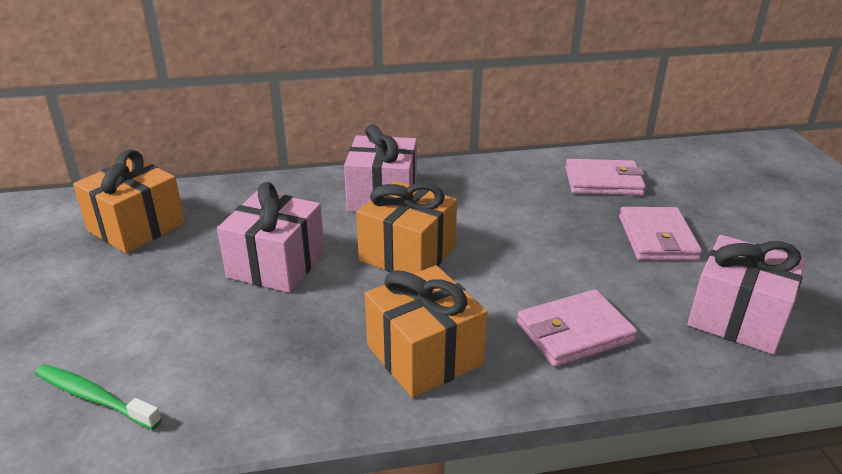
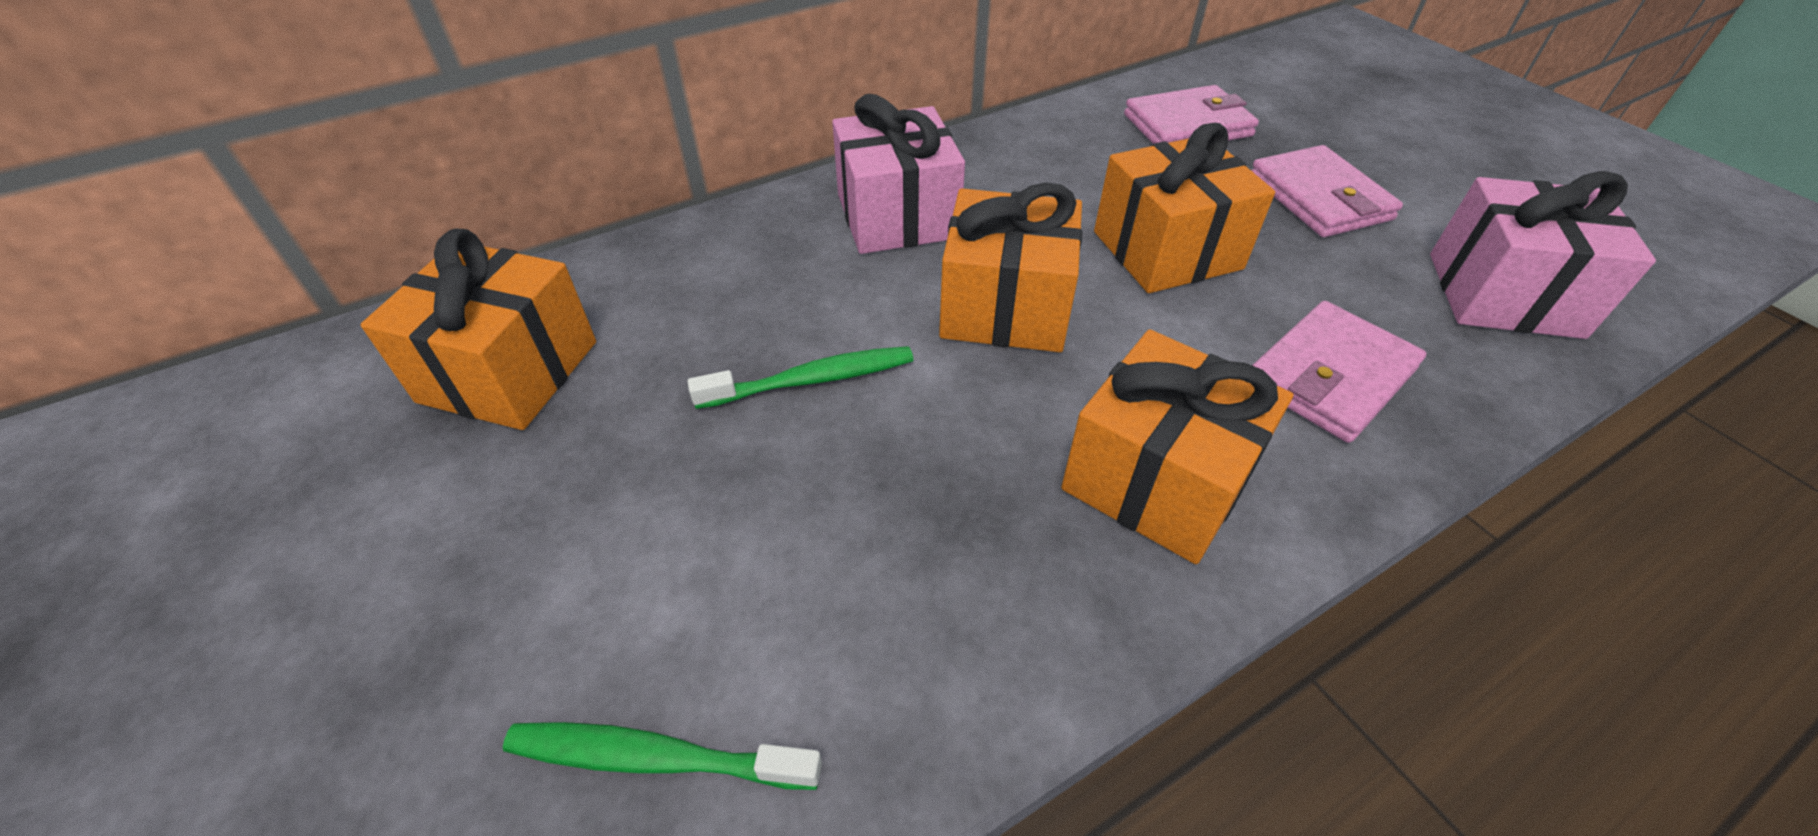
camera: 20 degrees left, 15 degrees up
pink gift [217,182,325,293] -> green toothbrush [687,346,913,409]
none -> orange gift [1094,123,1275,293]

